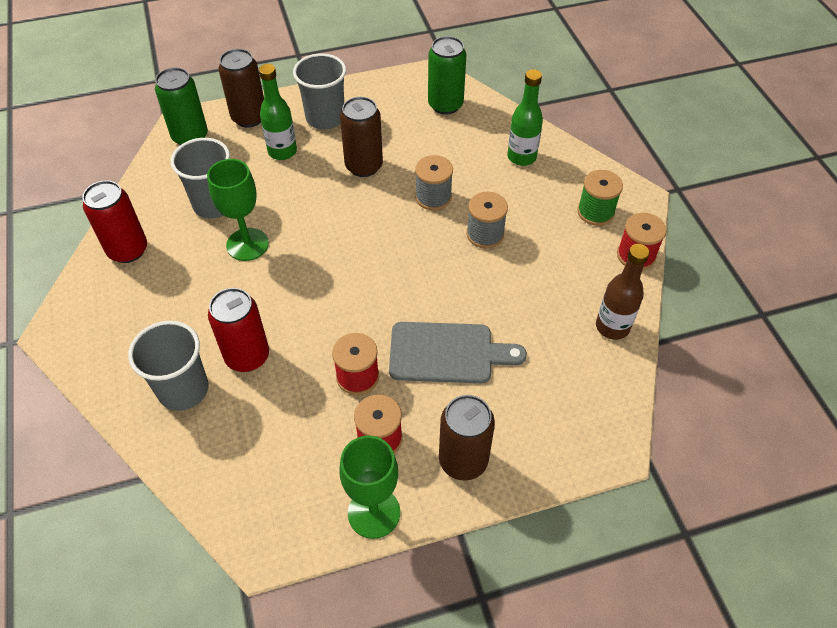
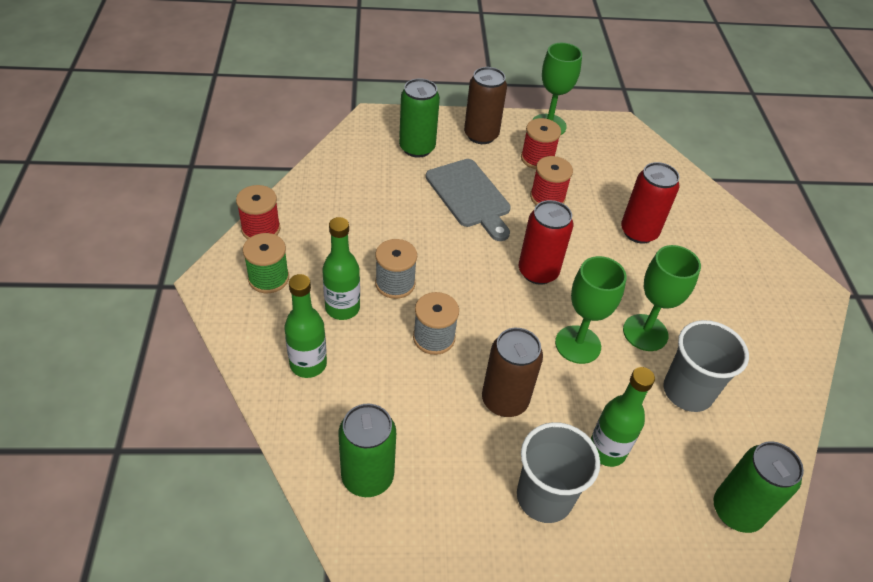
camera: 170 degrees left, 5 degrees down
red can [82,180,147,263] -> red can moved to [519,200,573,285]
grey cup [128,321,209,411] -> none
brown can [219,49,264,128] -> none
grey cutting board [389,322,527,383] -> grey cutting board turned 135 degrees counterclockwise [426,159,511,241]
brown bottle [596,244,650,340] -> none
none -> green bottle [322,217,360,320]
none -> green can [399,78,440,158]
none -> green goblet [555,256,627,364]

